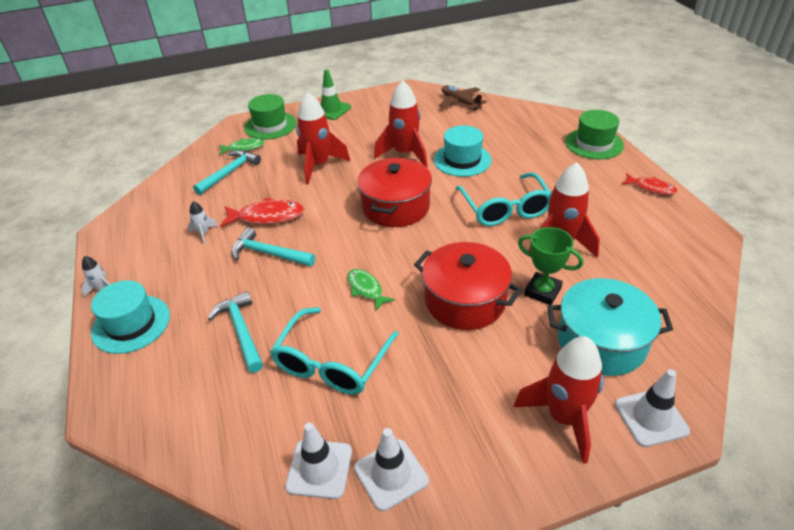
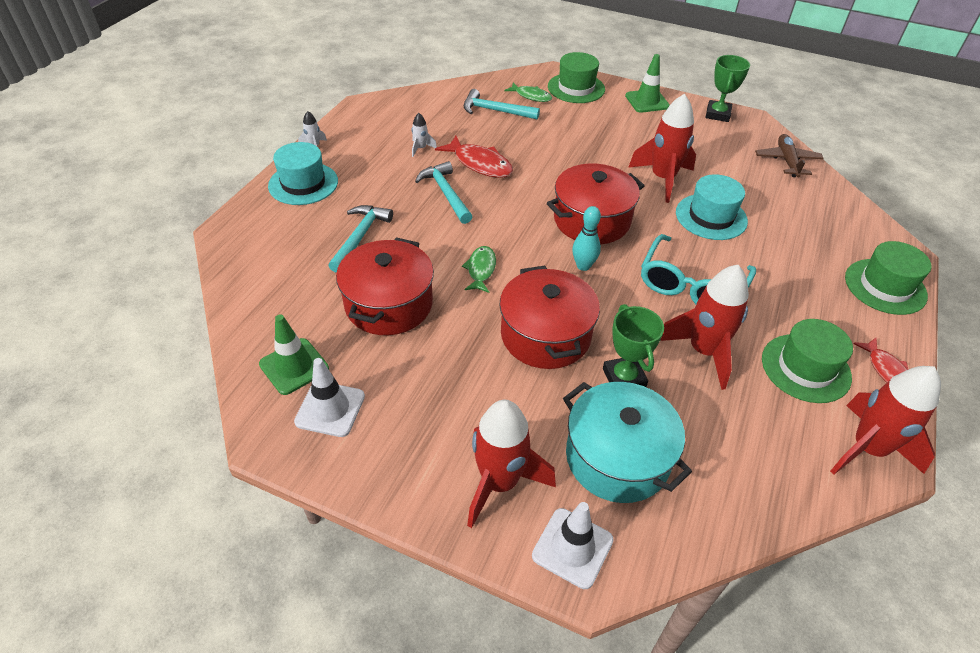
camera: 40 degrees right, 5 degrees up
turquoise hammer [193,150,261,195] -> turquoise hammer turned 150 degrees counterclockwise [463,89,540,120]
turquoise glasses [270,307,399,395] -> red pot [336,237,434,335]
white traffic cone [285,423,352,499] -> green traffic cone [259,314,329,395]
red rocket [296,92,350,185] -> red rocket moved to [830,366,941,475]
none -> turquoise bowling pin [572,206,601,271]
none -> green trophy [705,55,750,122]
none -> green hat [762,319,853,403]

